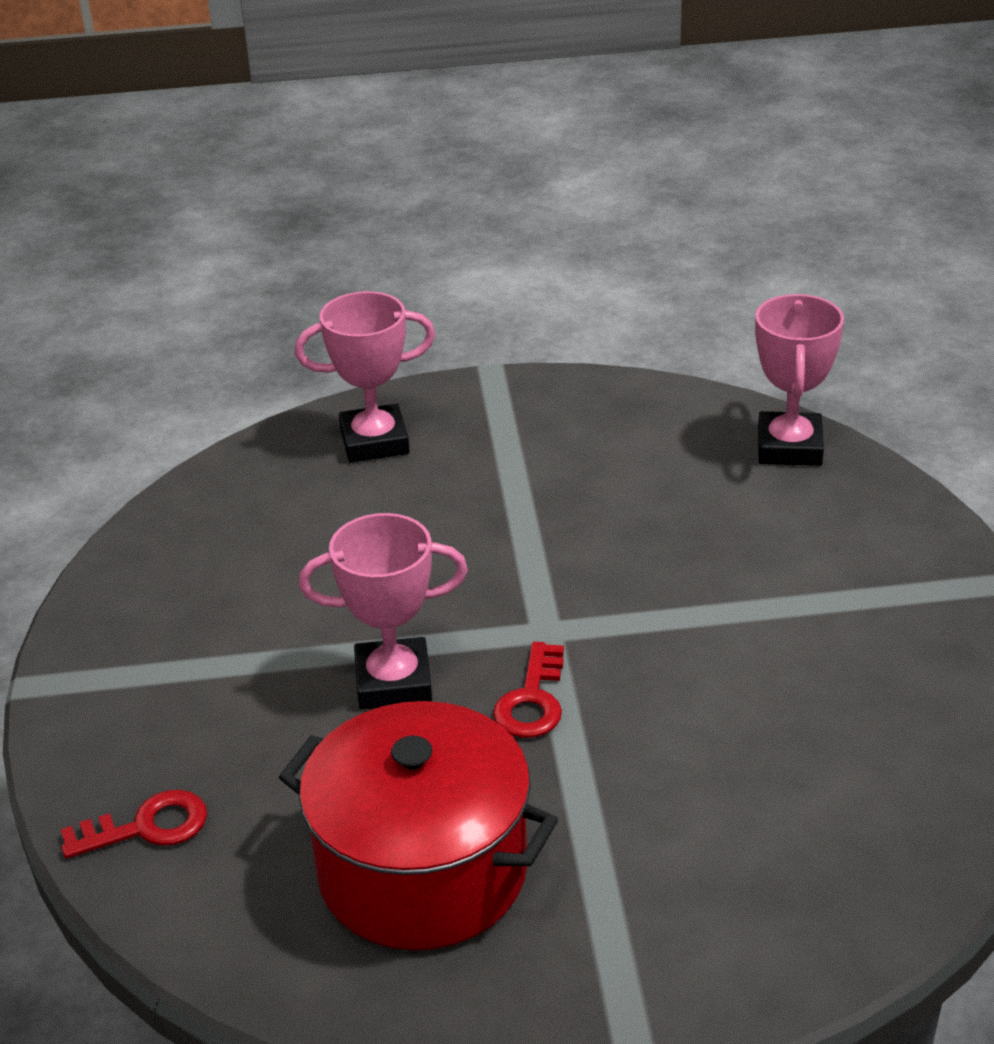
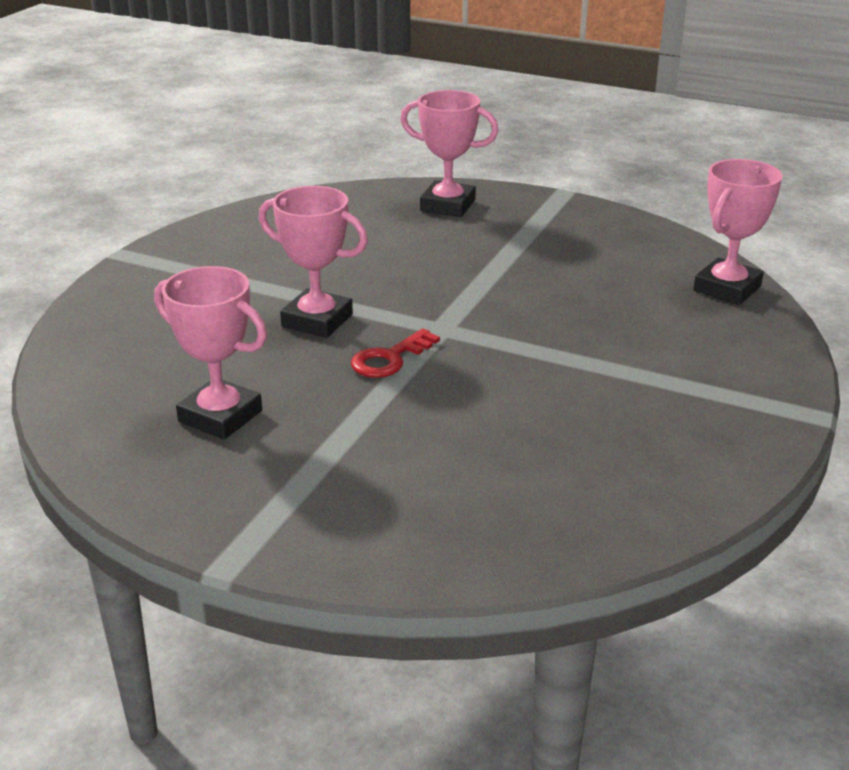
camera: 30 degrees right, 5 degrees down
red key [61,790,207,859] -> none
red pot [279,701,558,950] -> pink trophy [154,266,267,439]

